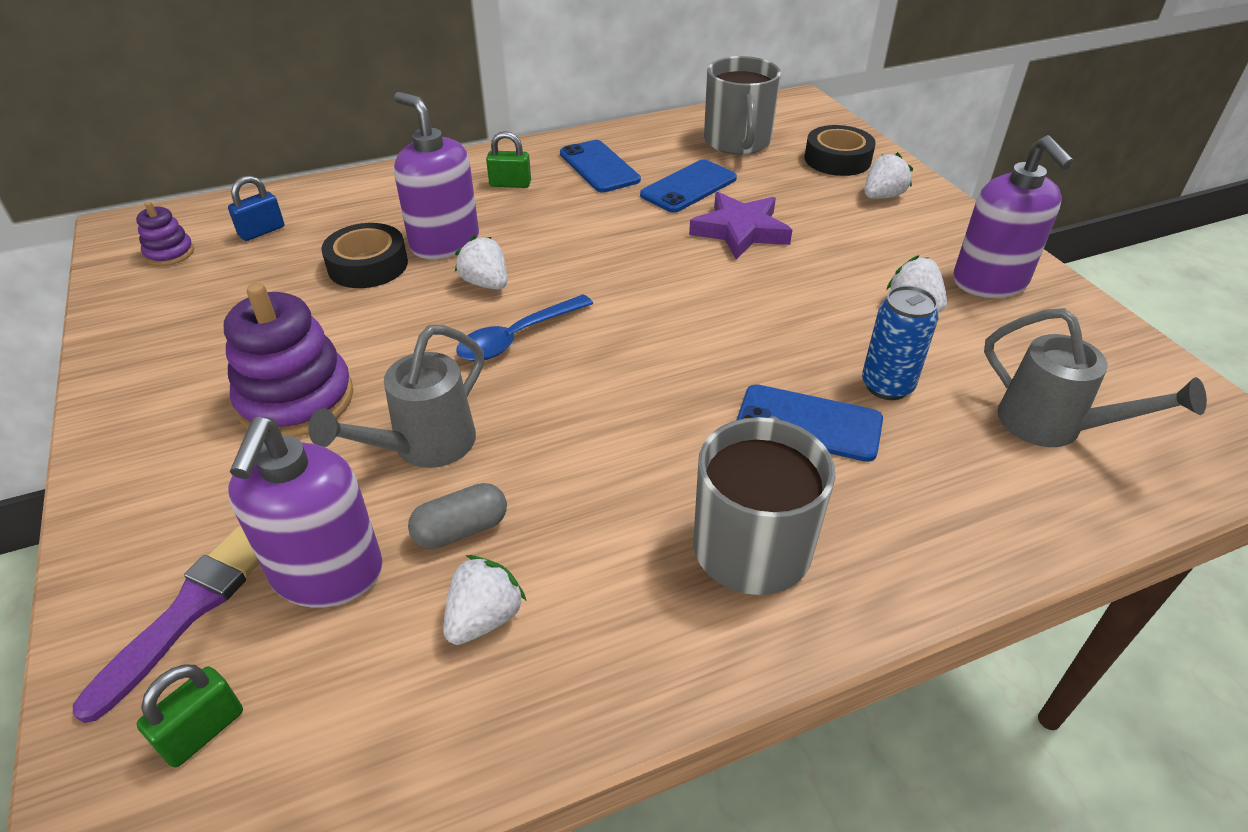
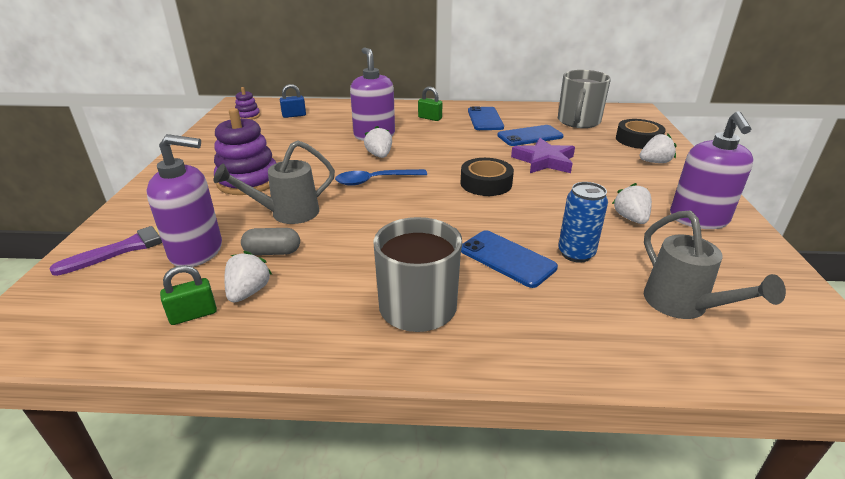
camera: 25 degrees right, 10 degrees down
green padlock [137,664,243,768] -> green padlock moved to [160,265,217,325]
purple soap dispenser [228,417,383,608] -> purple soap dispenser turned 120 degrees counterclockwise [146,134,222,267]
black tape [321,223,408,288] -> black tape moved to [460,158,514,196]
white strawberry [443,555,526,645] -> white strawberry turned 45 degrees counterclockwise [224,251,272,303]

